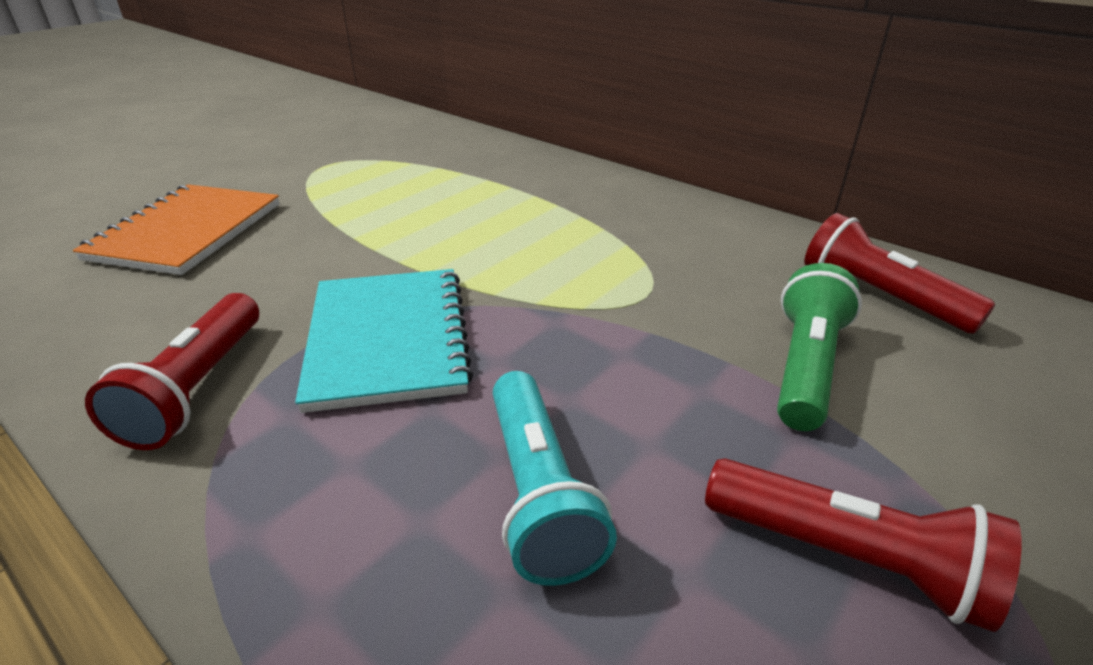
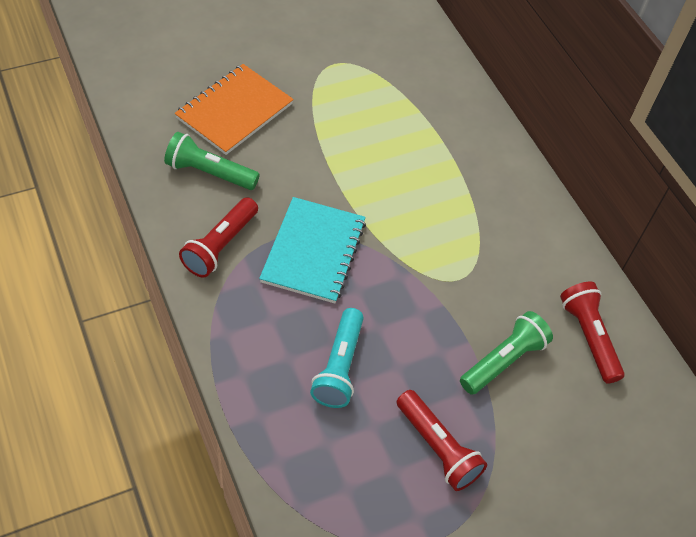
camera: 20 degrees right, 20 degrees up
none -> green flashlight [164,132,260,190]

